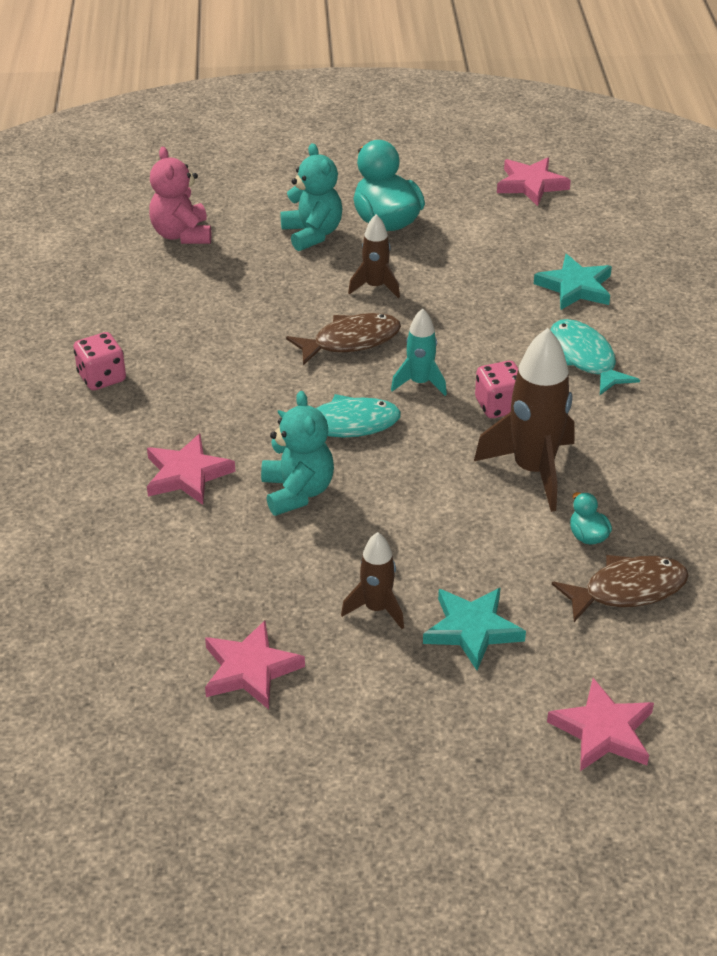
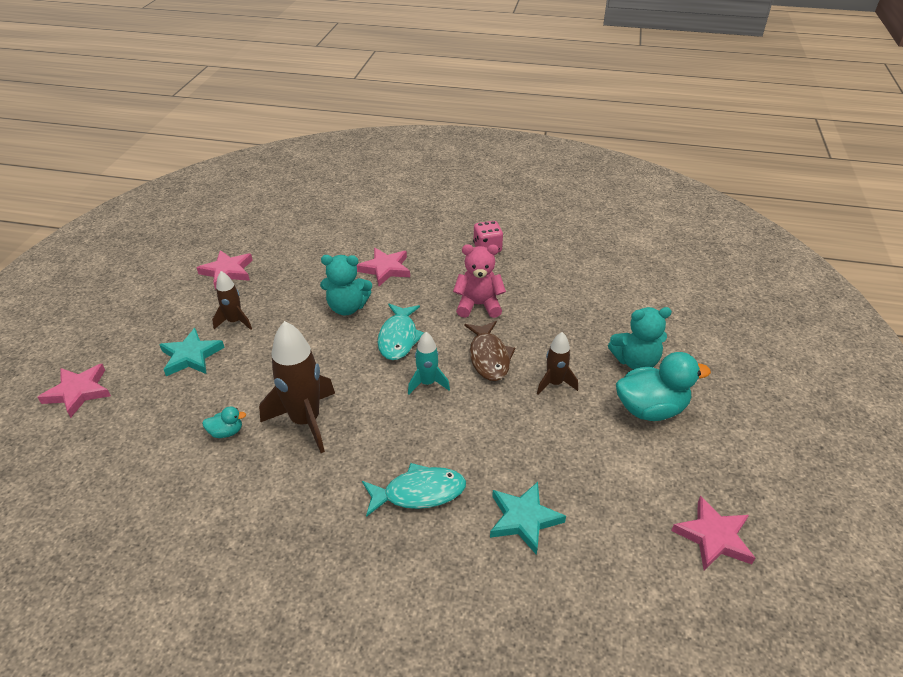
camera: 105 degrees right, 0 degrees up
pink teddy bear [149,147,211,244] -> pink teddy bear moved to [453,244,506,318]
pink dice [475,361,518,418] -> none
brown fish [552,555,689,622] -> none

